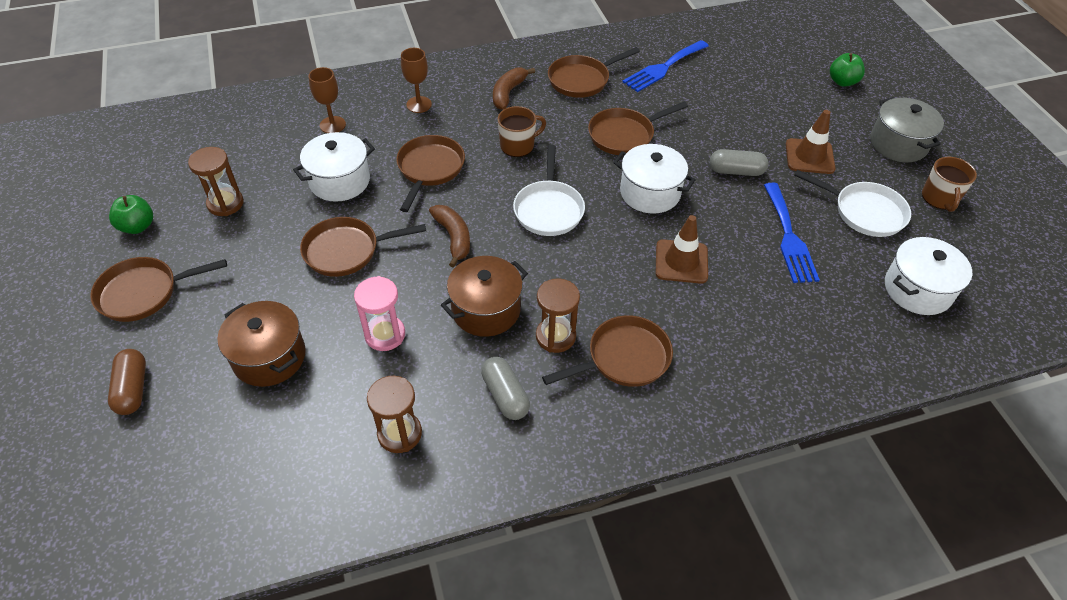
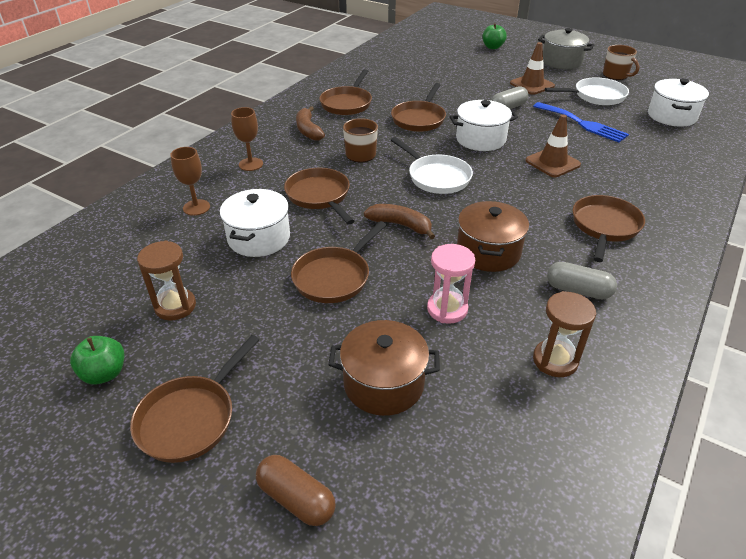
camera: 40 degrees left, 10 degrees down
brown hourglass [536,278,580,353] -> none
blue fork [622,40,708,92] -> none

